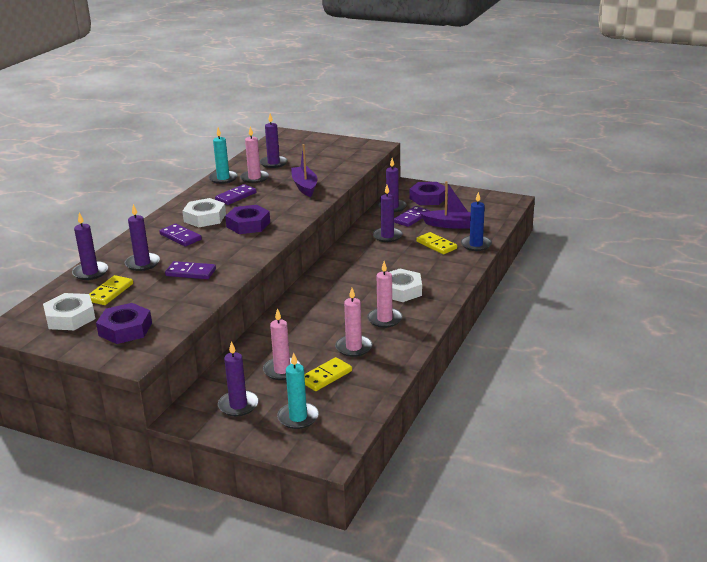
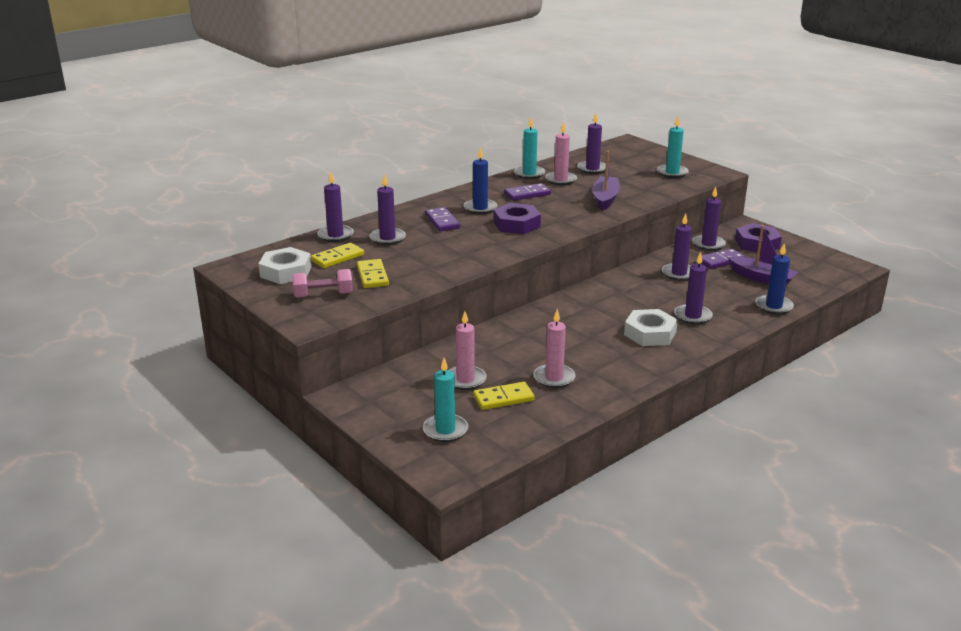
camera: 25 degrees right, 0 degrees up
purple nut [96,303,152,344] -> pink dumbbell [292,269,353,298]
purple domino [165,261,216,279] -> none
white nut [182,198,226,227] -> blue candle [463,147,498,214]
purple candle [218,341,259,416] -> purple candle moved to [674,252,713,324]
pink candle [367,261,403,328] -> none
yellow domino [416,232,457,254] -> yellow domino moved to [357,259,389,288]
none -> turquoise candle [657,117,689,178]

